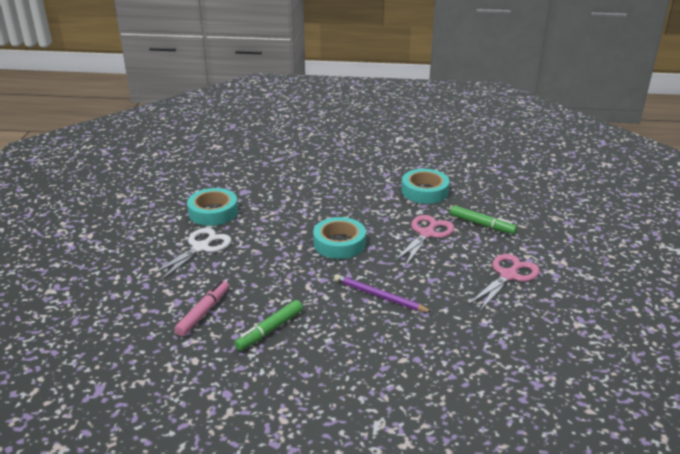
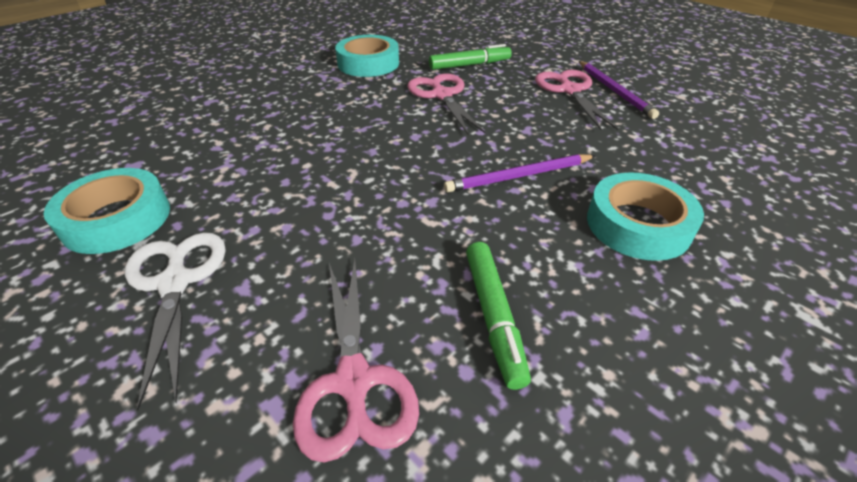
camera: 50 degrees left, 10 degrees up
pink marker [174,281,229,336] -> pink scissors [293,259,419,462]
turquoise tape [313,217,366,259] -> turquoise tape moved to [587,172,704,261]
none -> purple pencil [579,61,659,119]

